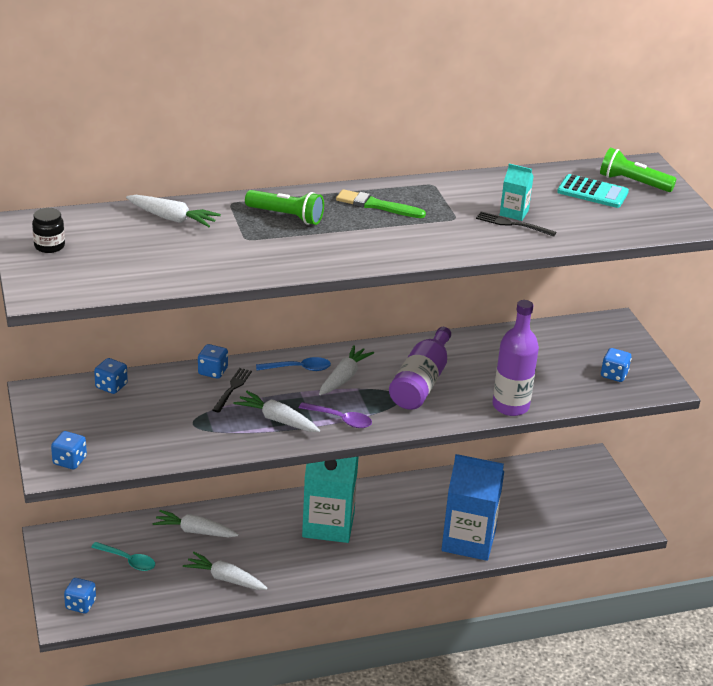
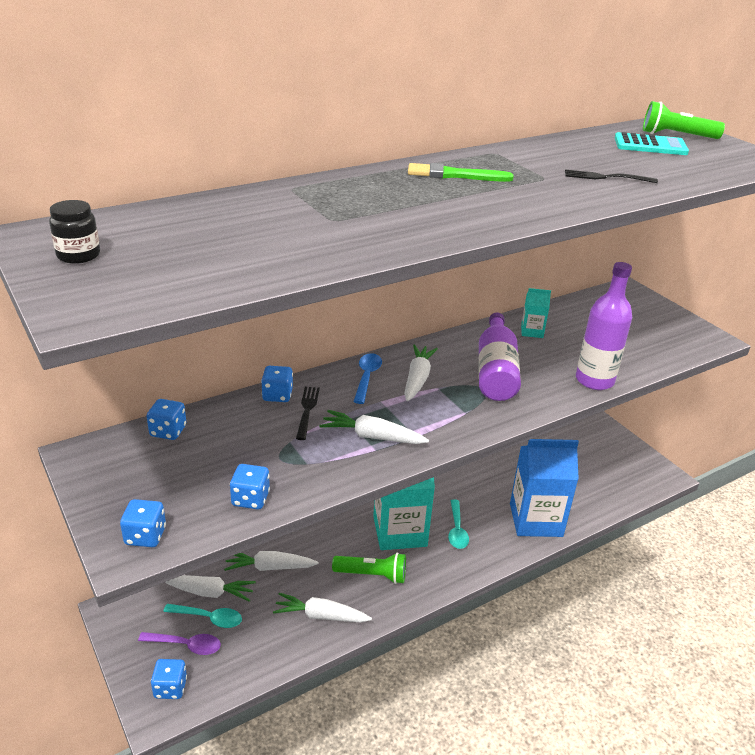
camera: 15 degrees left, 0 degrees up
white carrot [126,195,221,227] -> white carrot moved to [165,575,256,602]
green flashlight [245,190,324,225] -> green flashlight moved to [332,553,406,584]
blue spoon [256,357,331,371] -> blue spoon turned 60 degrees counterclockwise [353,353,382,404]
purple spoon [299,402,372,428] -> purple spoon moved to [138,632,221,655]
turquoise carton [500,164,534,221] -> turquoise carton moved to [521,288,551,338]
blue dice [601,348,631,382] -> blue dice moved to [230,464,270,509]
none -> turquoise spoon [448,500,469,549]

